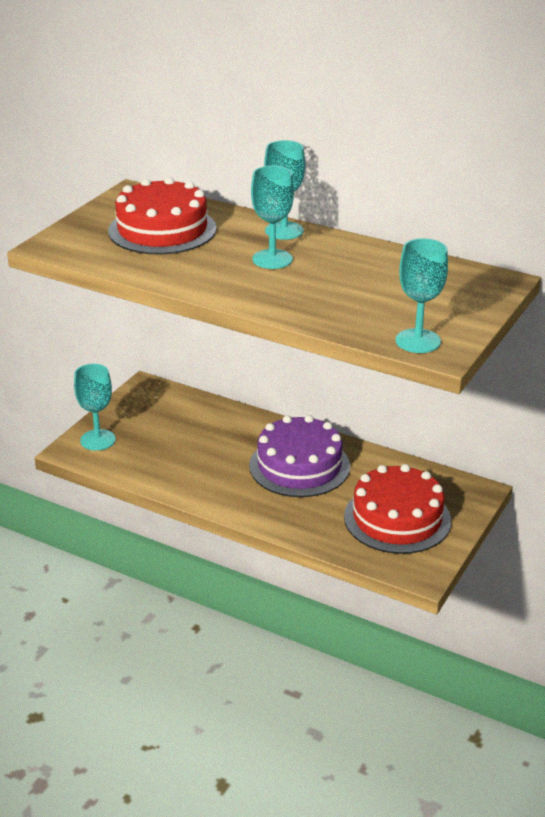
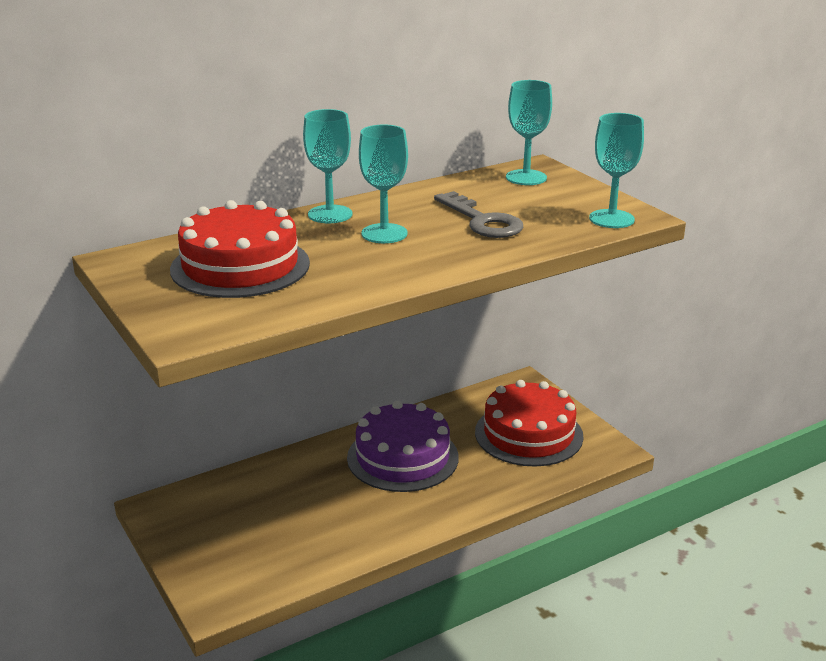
camera: 60 degrees left, 5 degrees down
turquoise goblet [74,364,116,451] -> turquoise goblet moved to [506,80,552,185]
none -> grey key [434,191,523,238]

